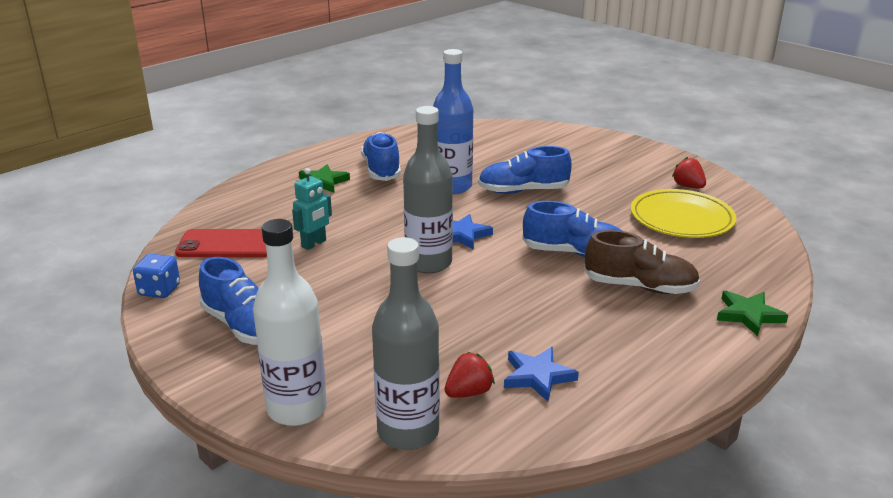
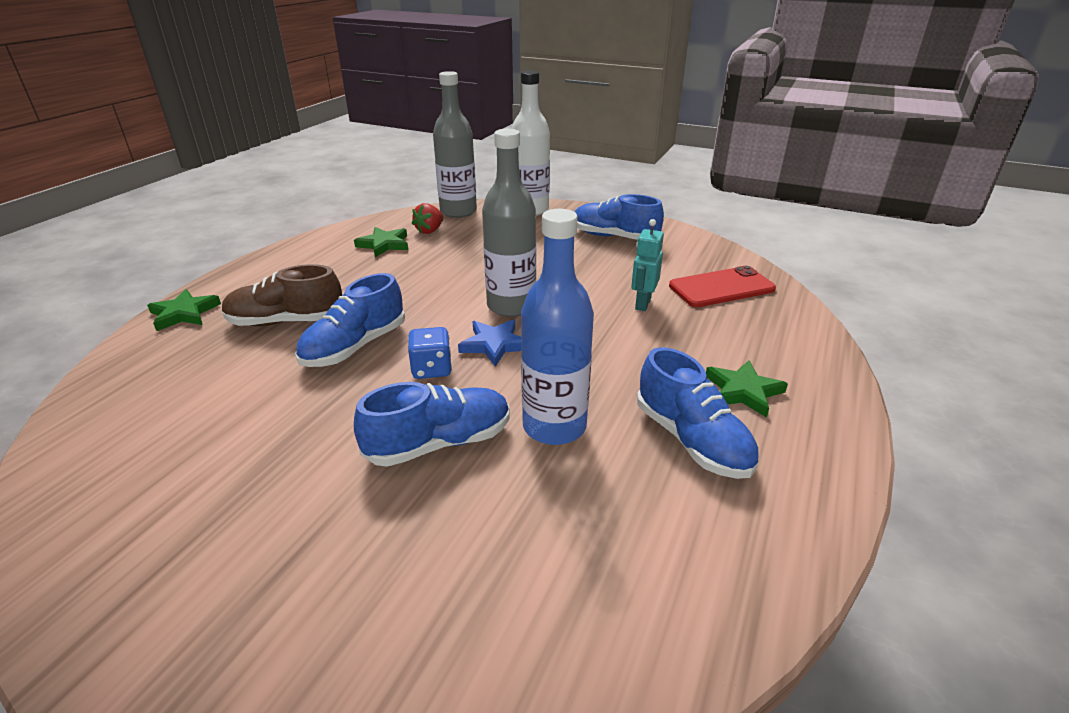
camera: 160 degrees right, 5 degrees up
blue dice [133,254,180,298] -> blue dice moved to [408,327,452,379]
blue star [504,347,579,402] -> green star [354,227,408,257]
blue shoe [523,201,622,257] -> blue shoe turned 45 degrees counterclockwise [295,273,405,367]
yellow plate [631,189,736,238] -> none
red strawberry [672,157,706,188] -> none

